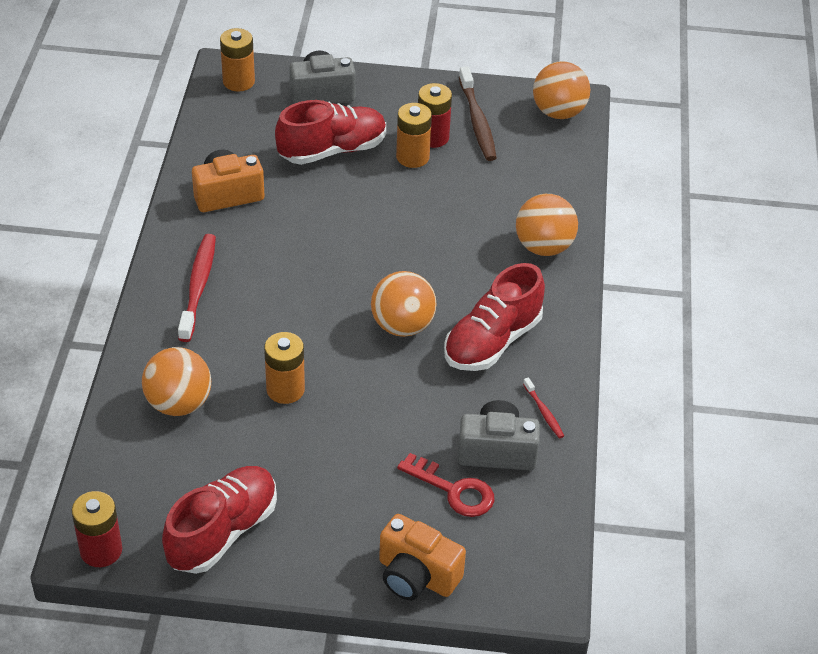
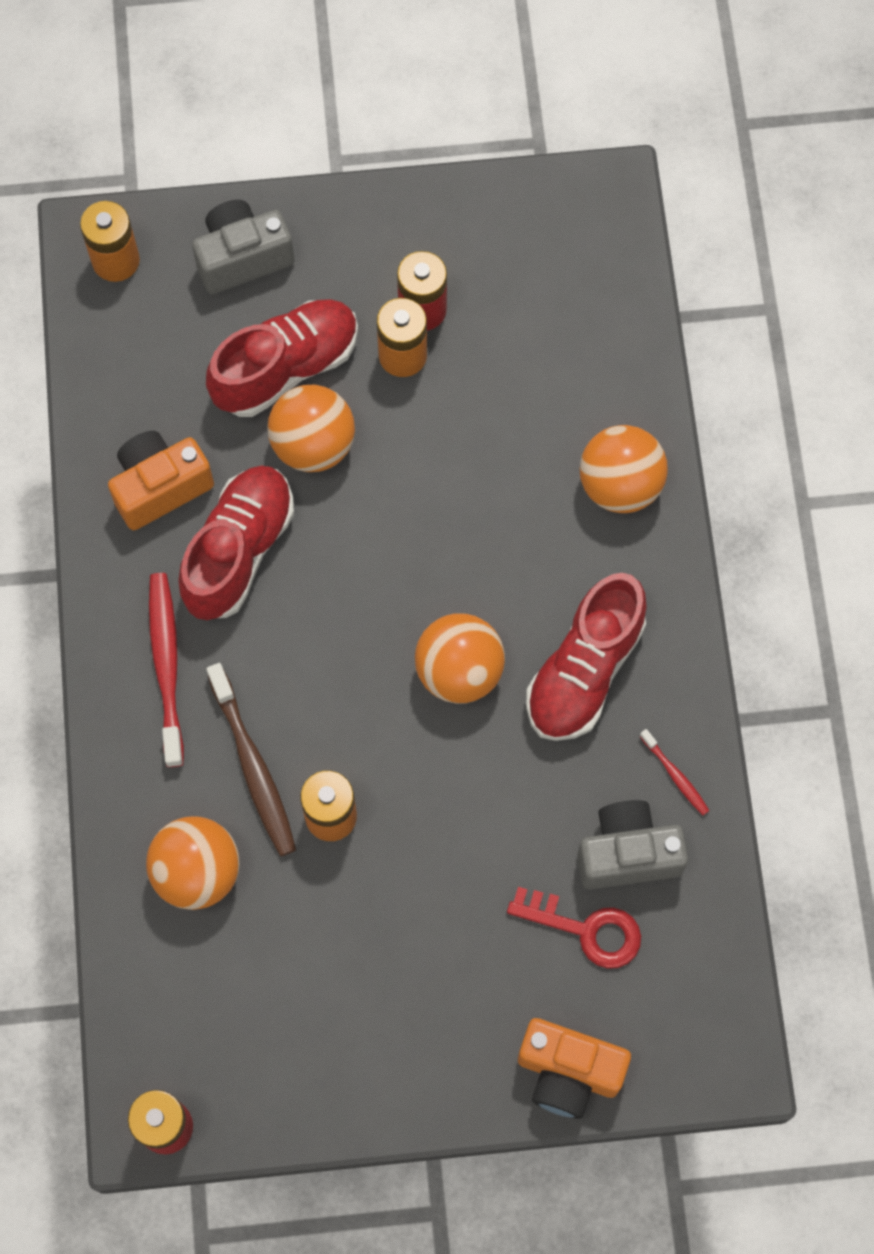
camera: 10 degrees left, 25 degrees up
red shoe [162,466,277,574] -> red shoe moved to [178,465,294,620]
brown toothbrush [459,66,497,161] -> brown toothbrush moved to [206,663,296,856]
orange ball [533,61,590,119] -> orange ball moved to [267,385,355,472]

